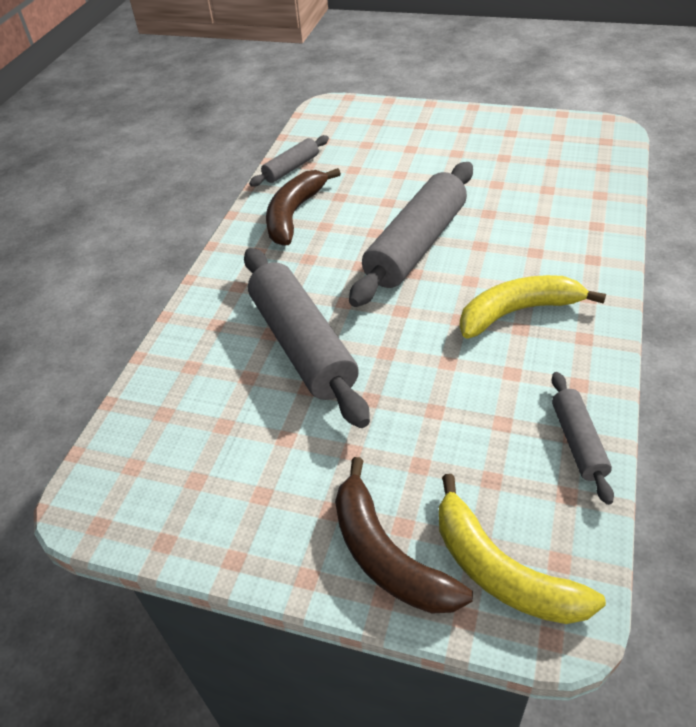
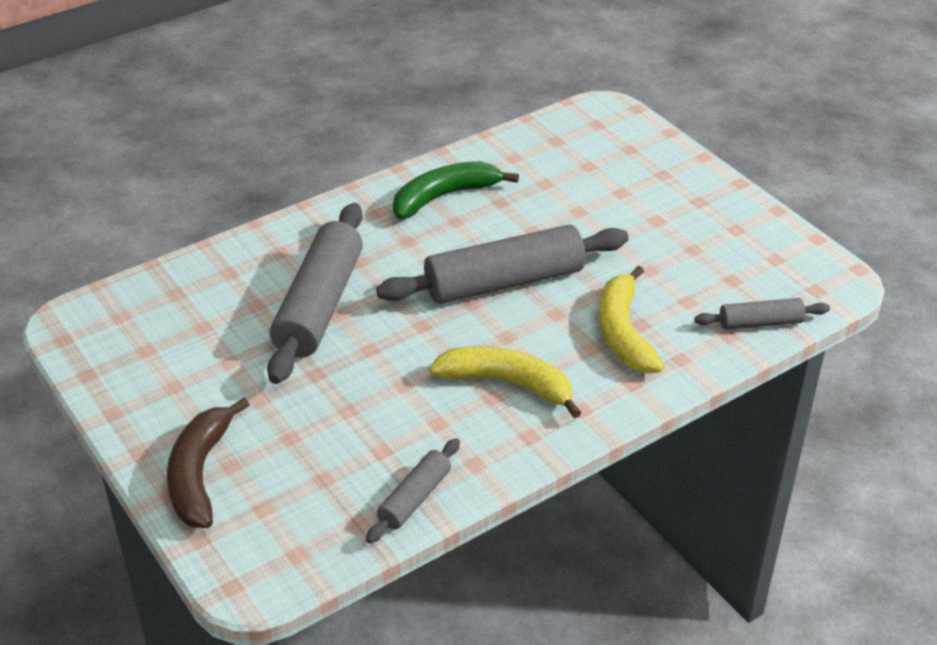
camera: 35 degrees right, 5 degrees down
grey rolling pin [249,135,329,186] -> grey rolling pin moved to [694,298,830,330]
brown banana [266,168,341,245] -> green banana [393,161,519,220]
yellow banana [439,474,606,624] -> yellow banana moved to [599,266,665,373]

